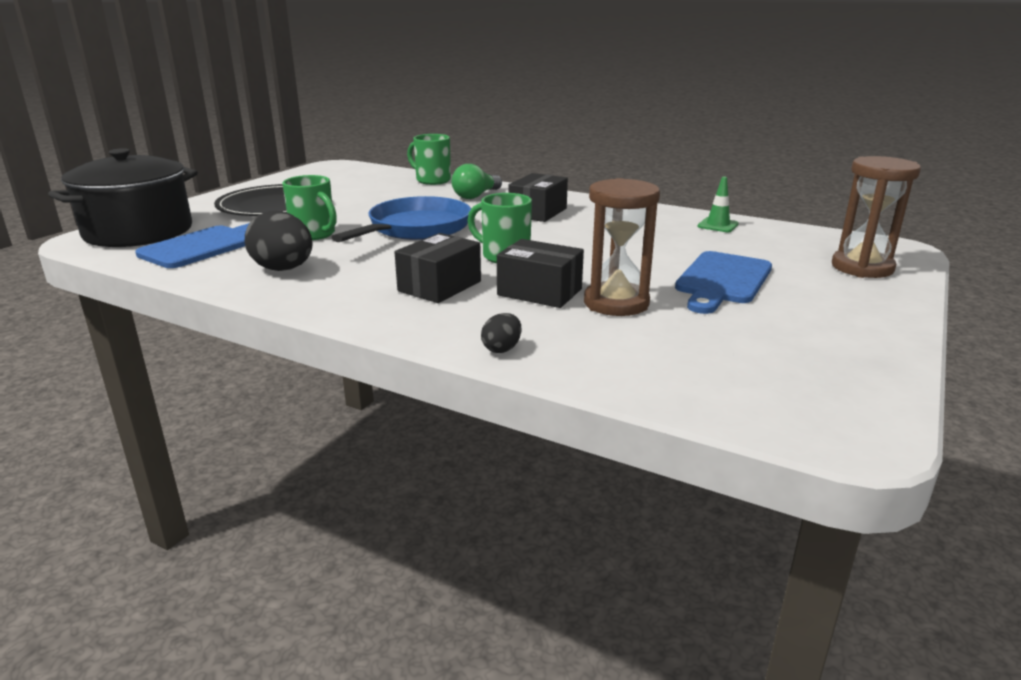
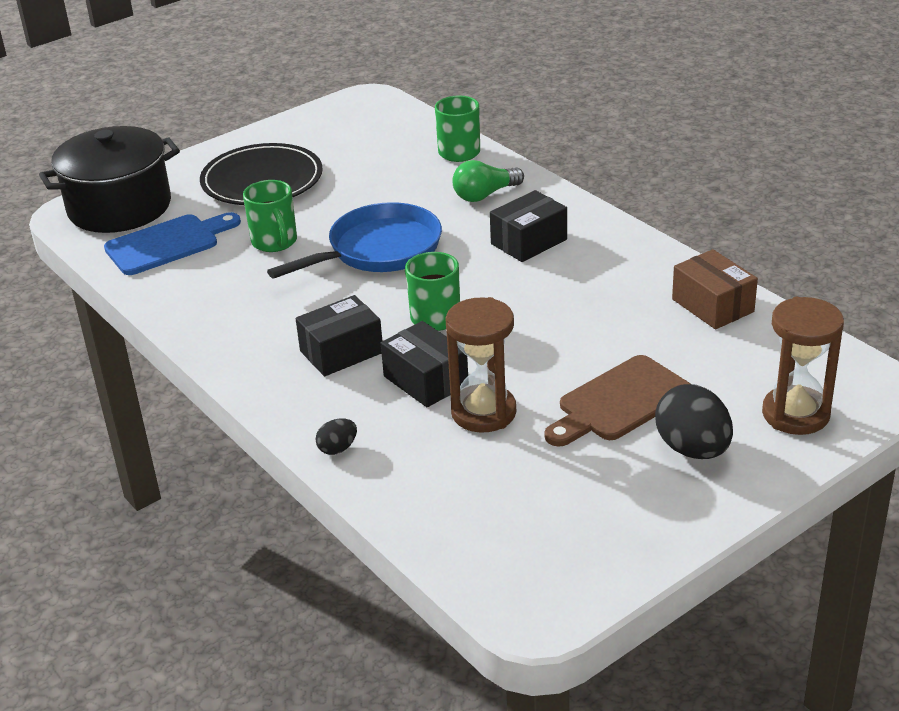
camera: 25 degrees right, 10 degrees up
black egg [245,211,312,271] -> black egg moved to [655,384,733,459]
blue cutting board [675,251,772,314] -> brown cutting board [544,355,690,447]
green traffic cone [697,176,739,232] -> brown box [672,249,758,329]

